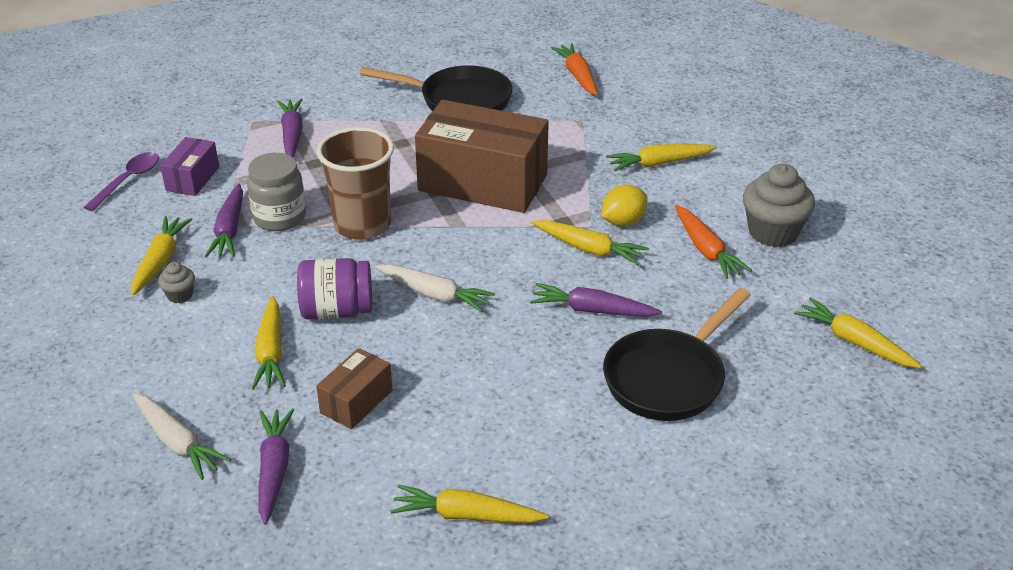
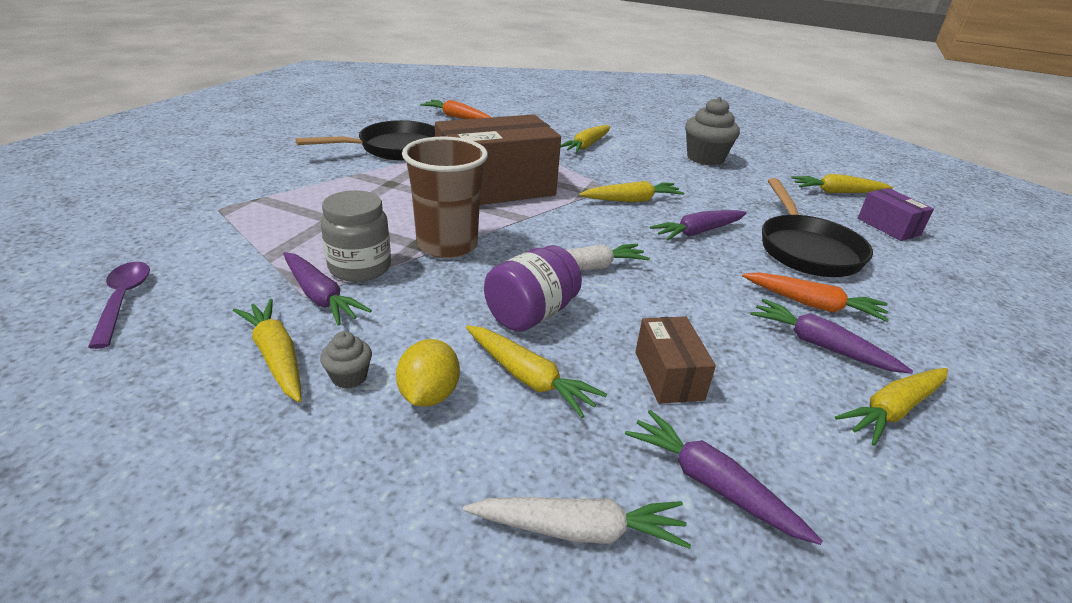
camera: 45 degrees left, 5 degrees down
purple box [160,137,219,196] -> purple box moved to [858,188,934,241]
purple carrot [277,98,303,157] -> purple carrot moved to [750,299,913,374]
yellow lemon [602,185,648,226] -> yellow lemon moved to [396,339,460,407]
orange carrot [675,205,752,279] -> orange carrot moved to [742,272,889,322]

